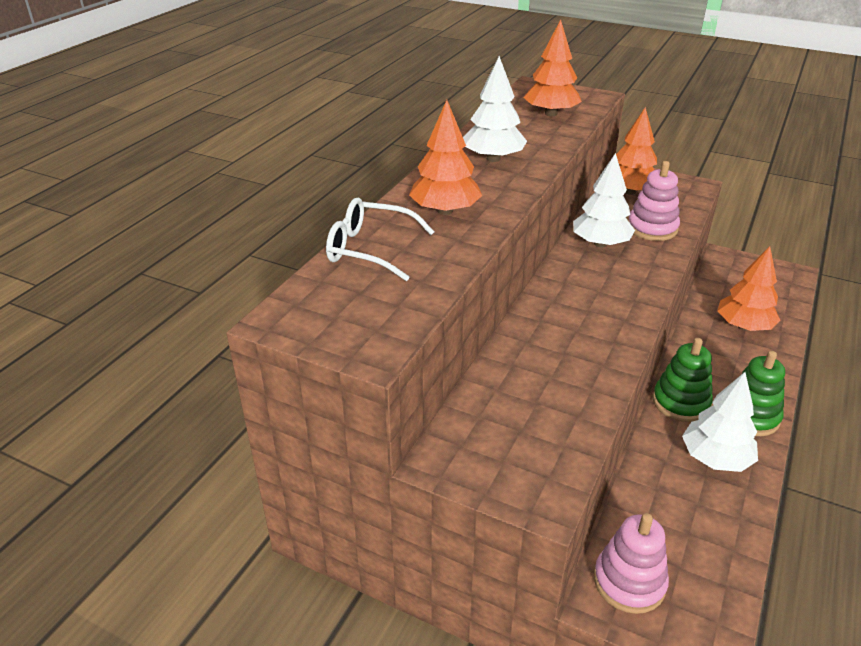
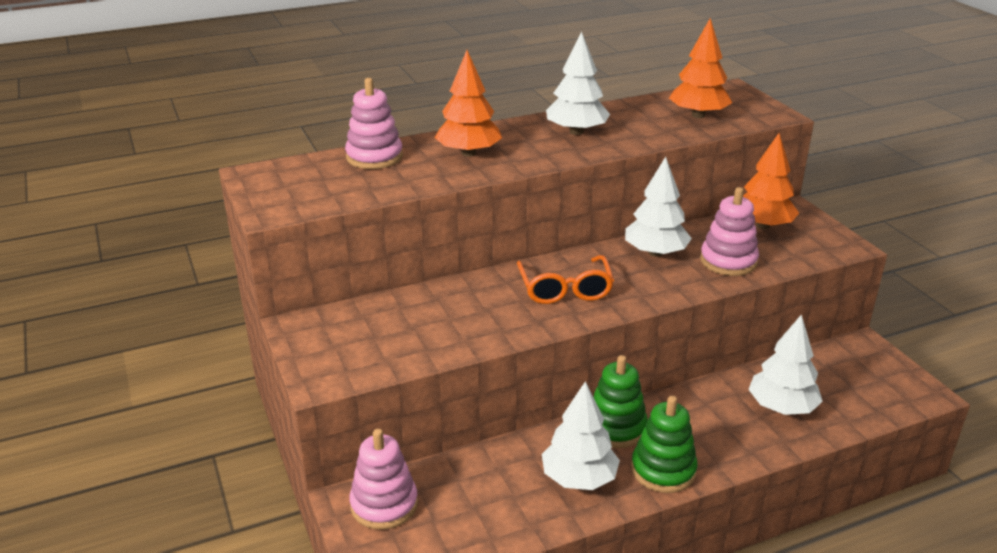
camera: 40 degrees right, 5 degrees down
white glasses [326,198,434,281] -> pink stacking toy [345,78,403,169]
orange tree [718,246,781,331] -> white tree [748,314,823,415]
none -> orange glasses [517,255,614,304]

